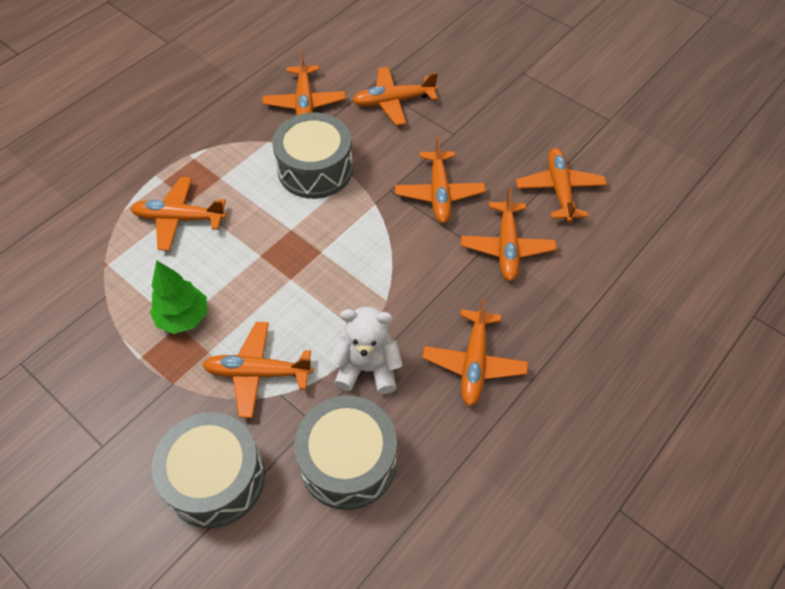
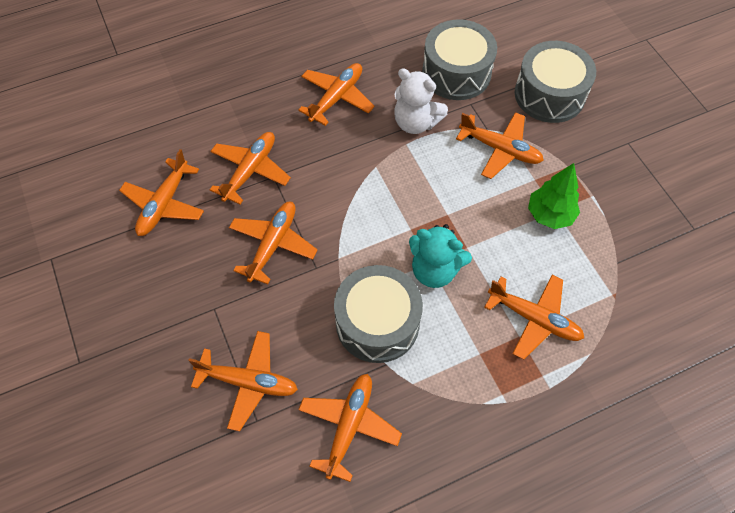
camera: 155 degrees left, 5 degrees up
none -> turquoise teddy bear [409,224,472,288]

